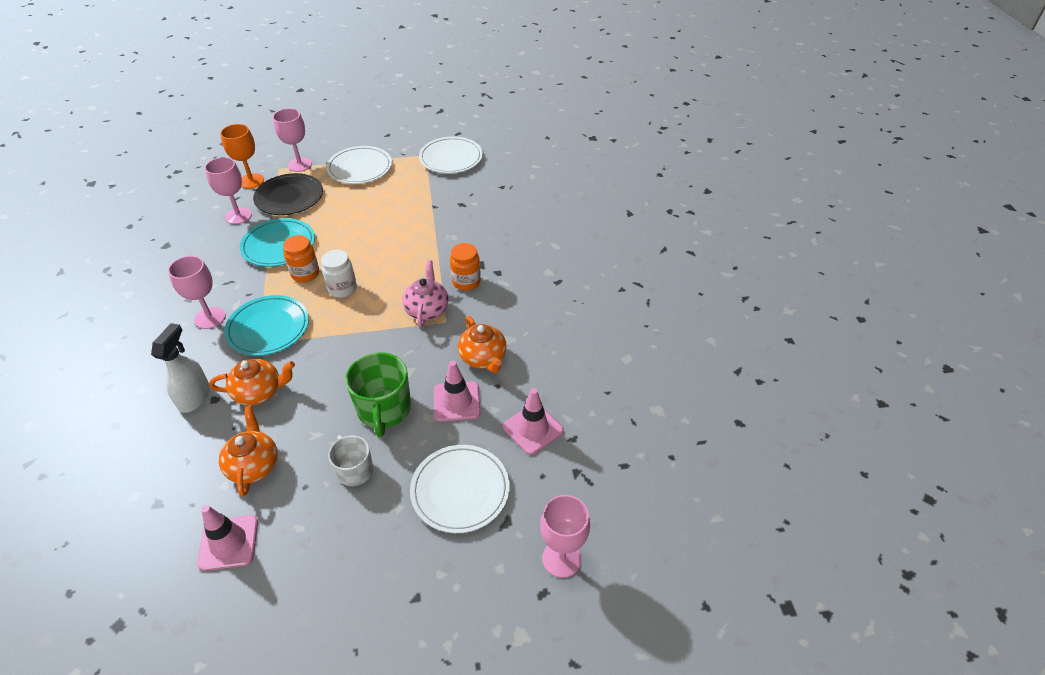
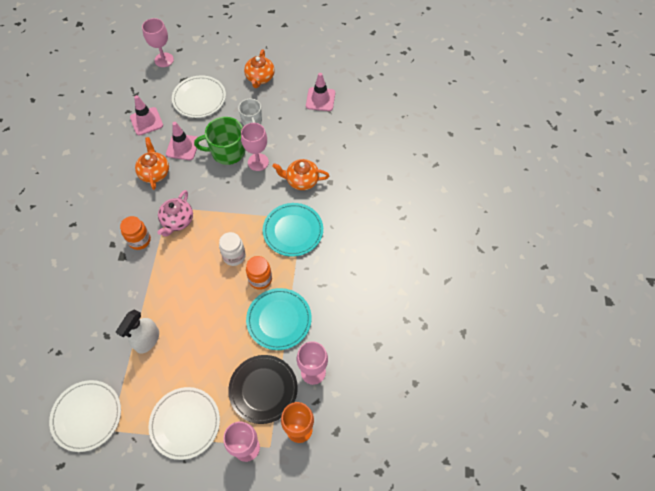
camera: 165 degrees left, 15 degrees up
white spray bottle [151,323,210,413] -> white spray bottle moved to [116,309,159,354]
pink goblet [168,256,226,329] -> pink goblet moved to [241,123,269,171]
orange teapot [219,406,278,497] -> orange teapot moved to [244,49,275,88]
green mug [345,352,411,437] -> green mug turned 105 degrees counterclockwise [194,117,245,165]

